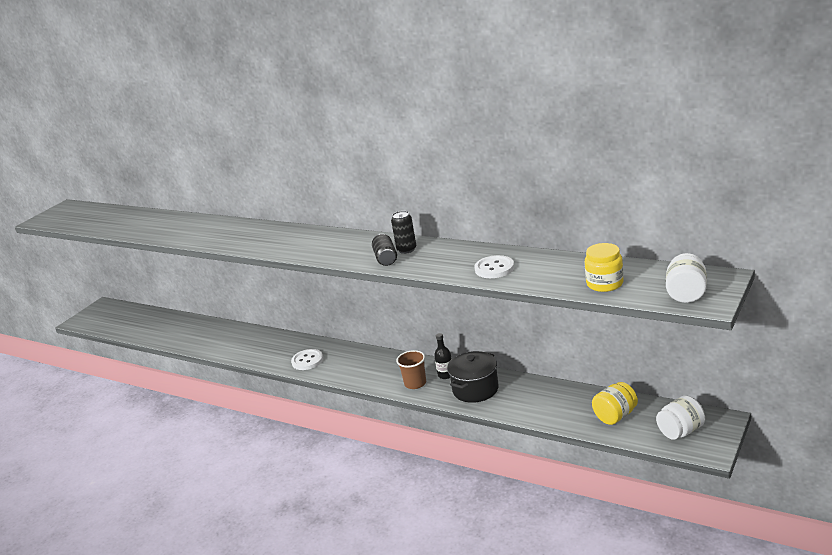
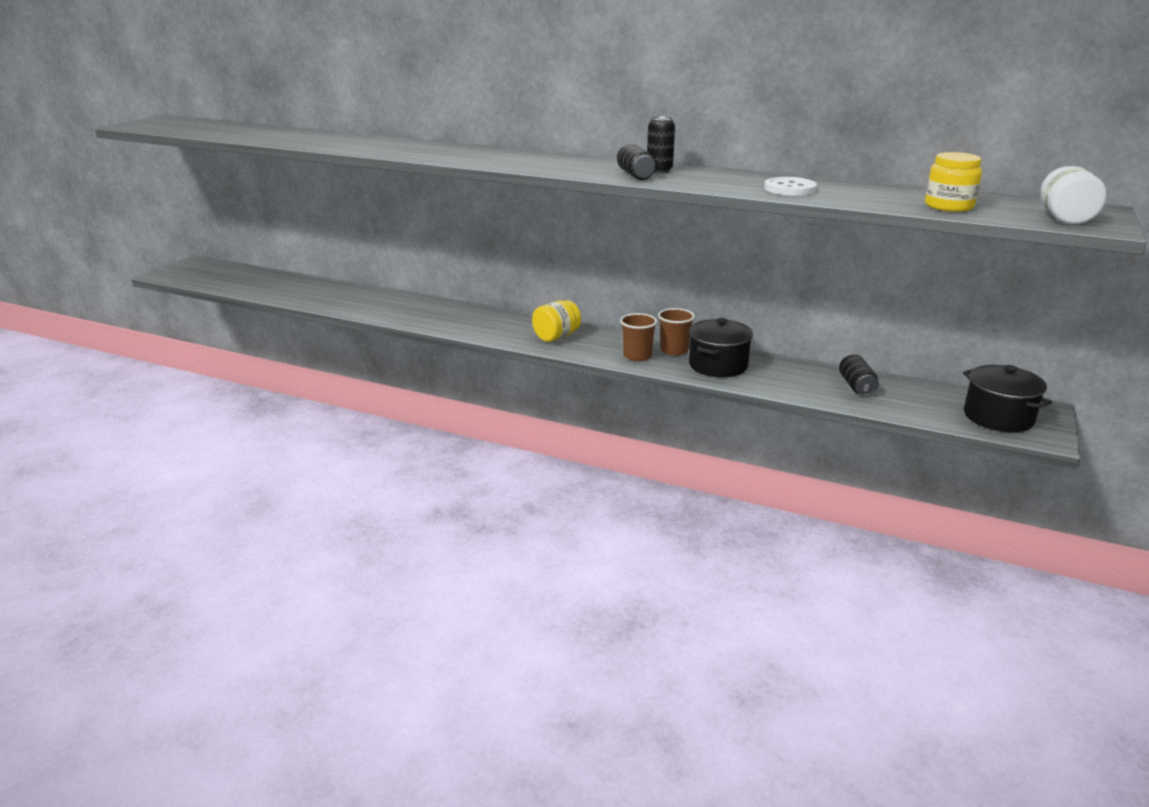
camera: 10 degrees left, 0 degrees up
white button [291,349,323,370] -> none
black bottle [434,333,452,379] -> brown cup [658,308,695,356]
yellow jar [592,382,638,425] -> yellow jar moved to [532,300,581,342]
white jar [656,395,705,440] -> black pot [963,365,1052,432]
none -> black can [839,354,879,396]

